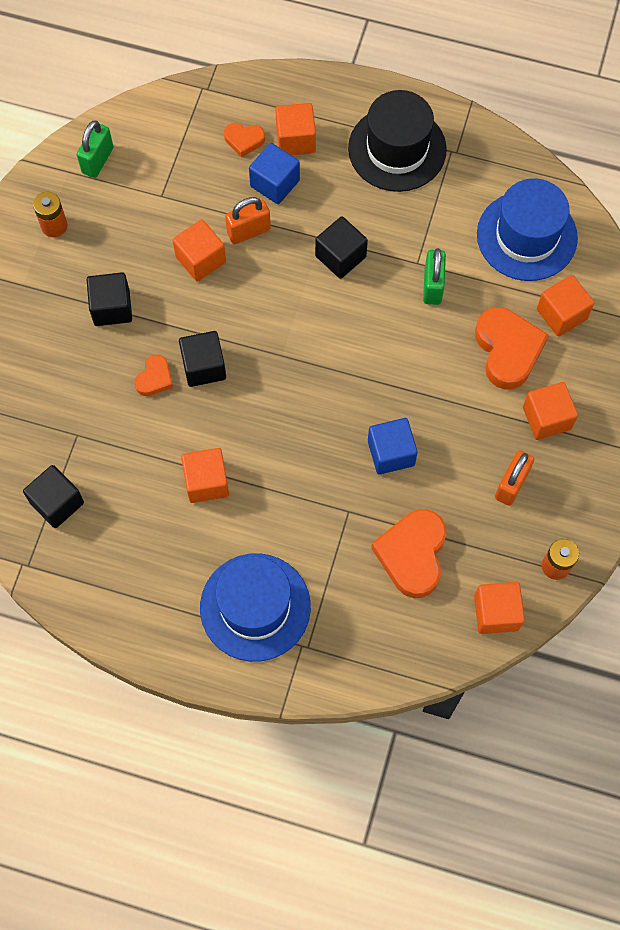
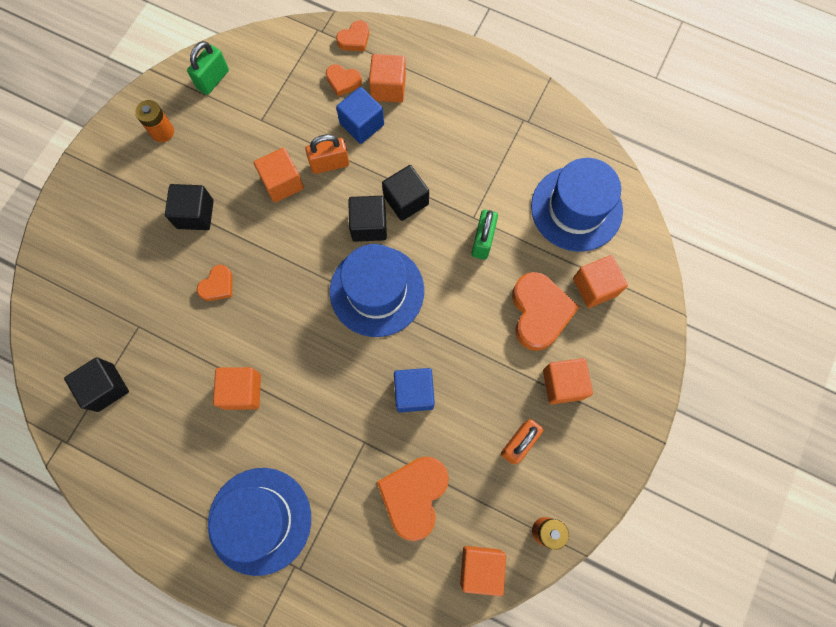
camera: 10 degrees right, 5 degrees up
black cube [179,331,226,387] -> black cube moved to [348,196,387,242]
black hat [348,90,447,192] -> none
none -> blue hat [330,244,424,337]
none -> orange heart [336,20,369,51]

